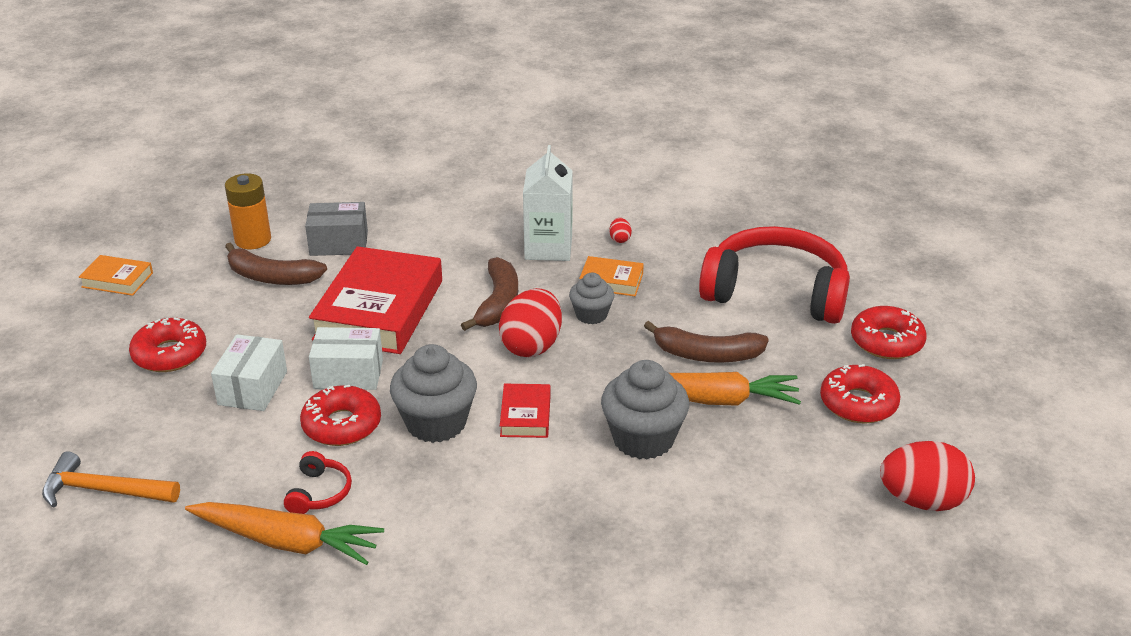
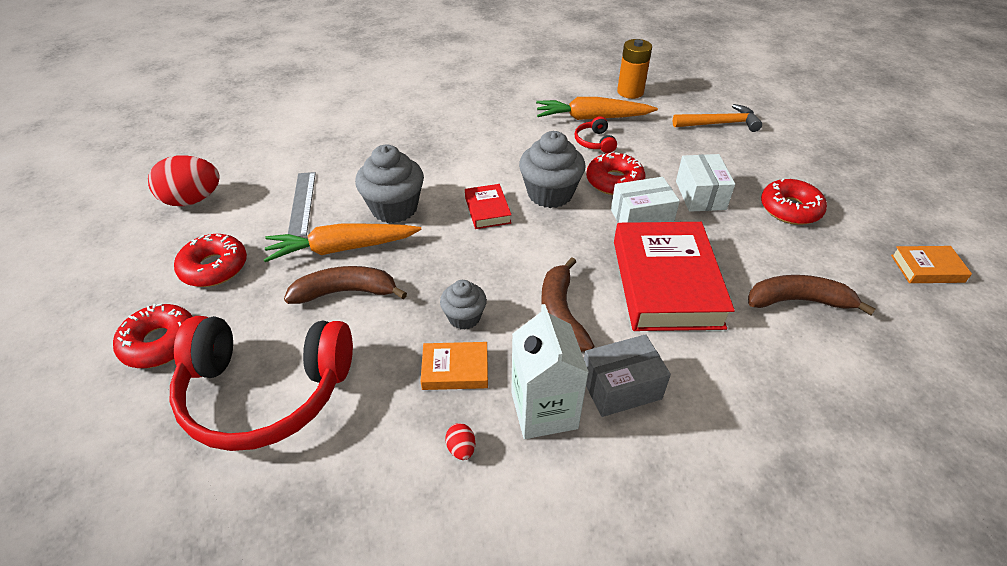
camera: 165 degrees right, 10 degrees up
orange battery [225,174,271,249] -> orange battery moved to [617,39,652,99]
grey box [305,202,368,256] -> grey box moved to [584,334,671,417]
red egg [499,288,562,357] -> none
none -> grey ruler [288,172,316,237]

